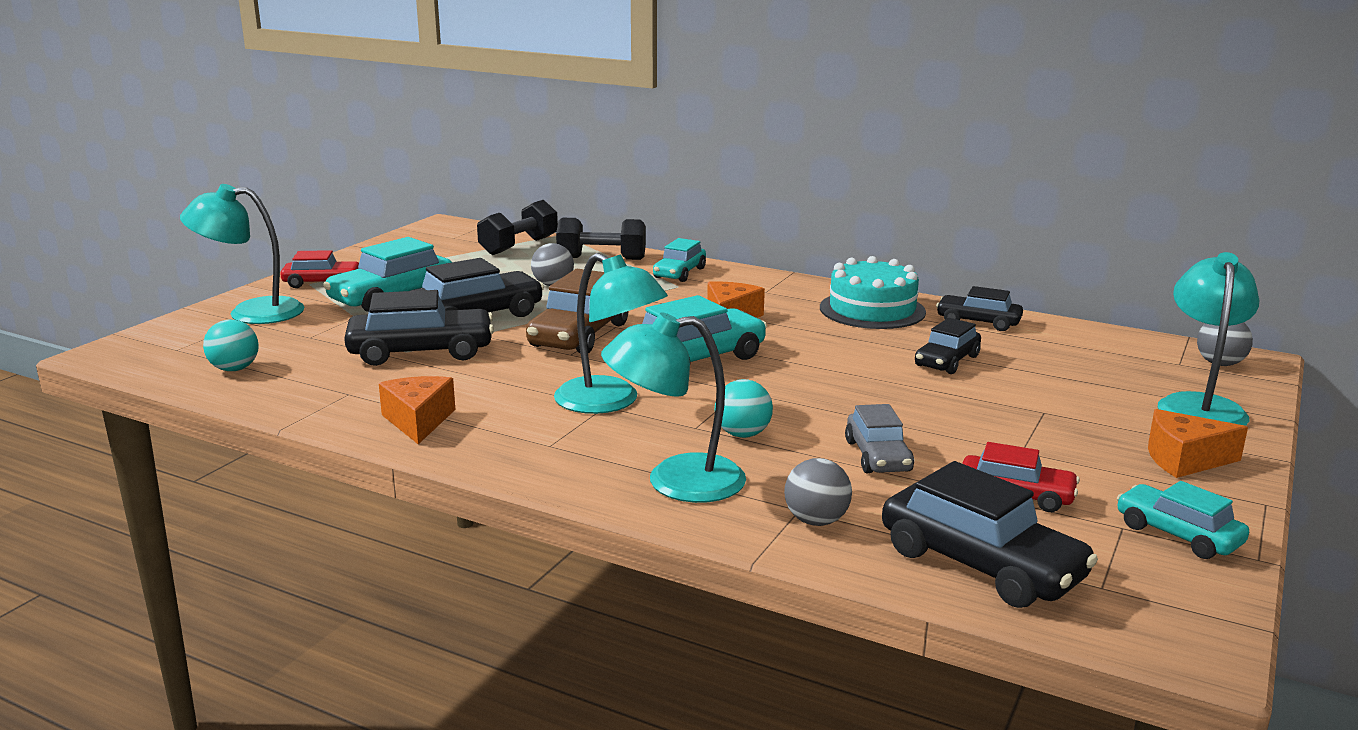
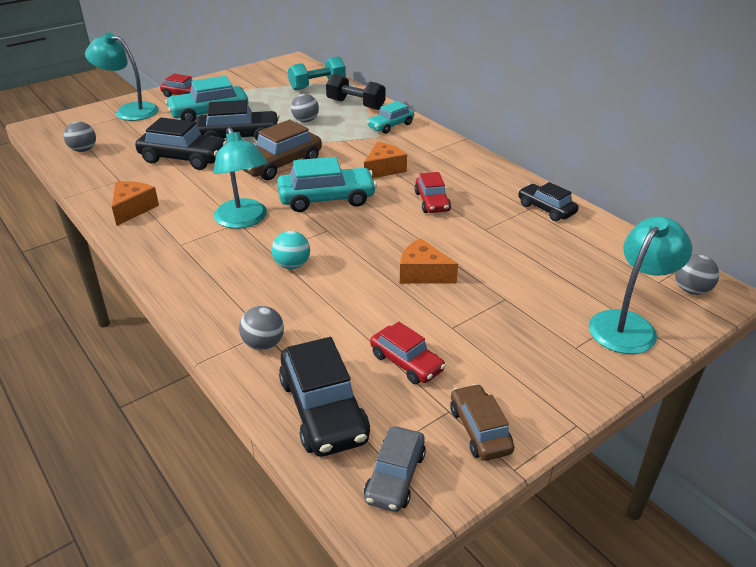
camera: 25 degrees right, 15 degrees up
turquoise ball [203,320,259,371] -> grey ball [64,121,96,152]
black dumbbell [477,200,558,255] -> turquoise dumbbell [288,56,346,91]
turquoise lamp [601,312,746,503] -> none
turquoise cake [820,256,926,329] -> none
grey car [845,404,914,473] -> grey car moved to [364,426,426,512]
black car [915,318,981,374] -> none
turquoise car [1117,481,1249,559] -> brown car [450,384,514,461]
orange cheese [1148,409,1248,478] -> orange cheese moved to [400,238,458,284]
none -> red car [415,172,451,213]

